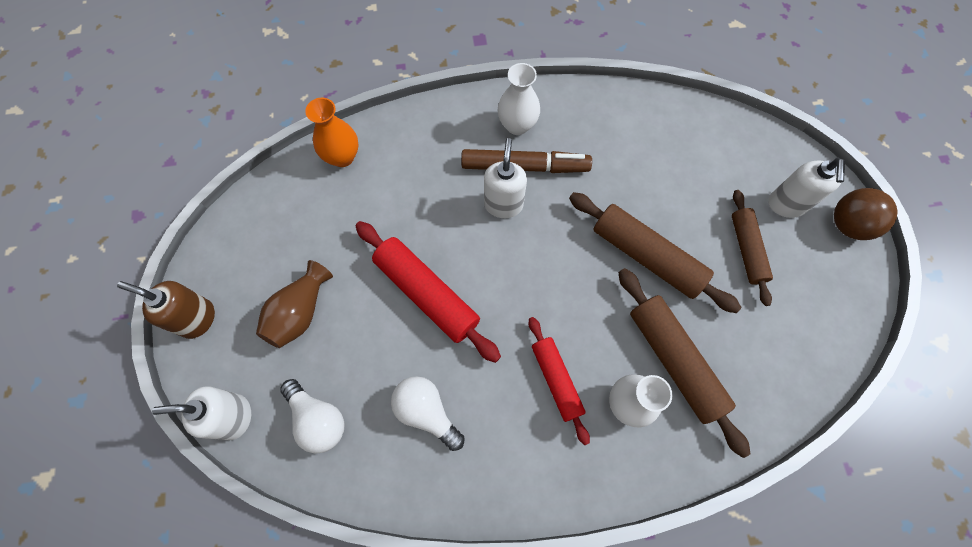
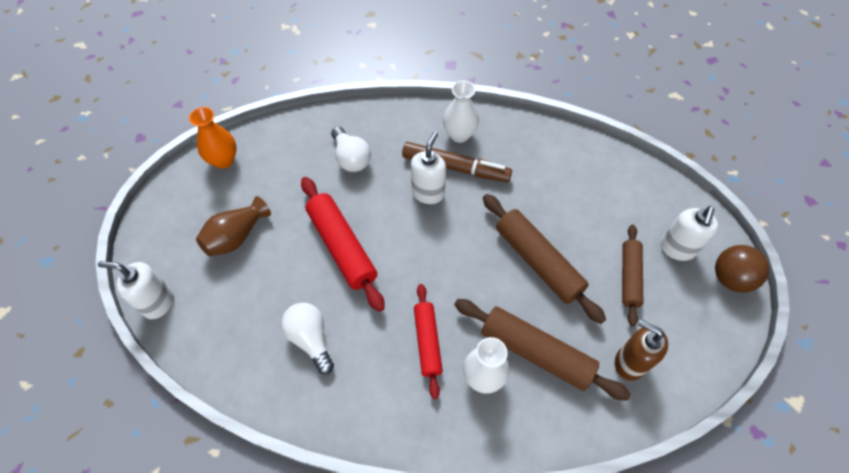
camera: 15 degrees right, 10 degrees down
brown soap dispenser [117,281,215,339] -> brown soap dispenser moved to [615,319,668,381]
white light bulb [280,379,345,454] -> white light bulb moved to [331,127,371,172]
orange vase [305,98,358,167] -> orange vase moved to [189,107,237,169]
brown rolling pin [618,268,751,458] -> brown rolling pin turned 45 degrees counterclockwise [454,299,631,401]

